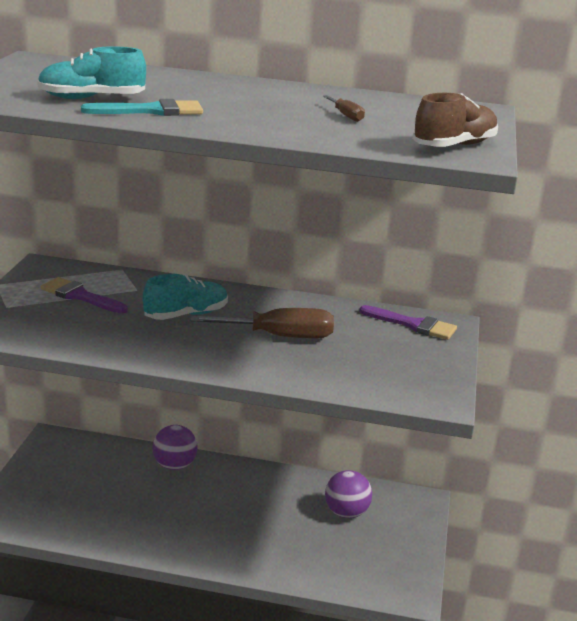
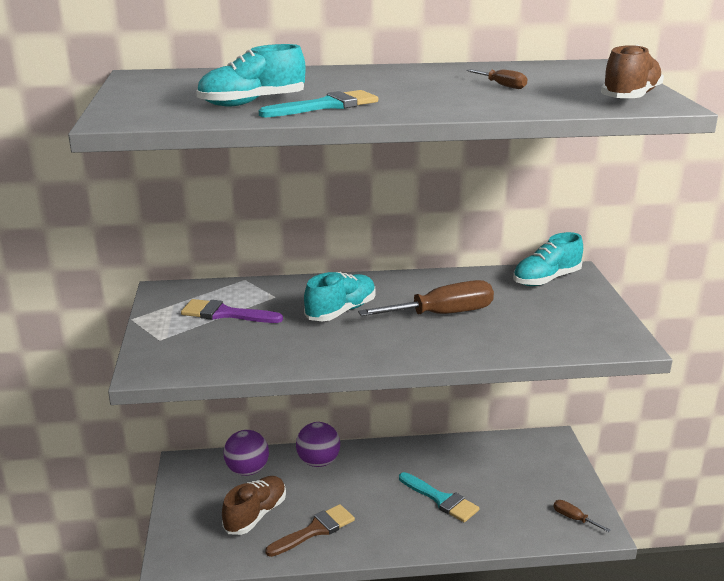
camera: 15 degrees left, 0 degrees up
purple ball [325,470,372,518] -> purple ball moved to [224,430,269,476]
purple brush [359,305,457,340] -> turquoise shoe [513,232,583,286]
none -> brown shoe [222,476,286,535]
none -> brown brush [265,504,355,557]
none -> turquoise brush [399,472,479,522]
none -> brown screwdriver [554,500,611,532]

